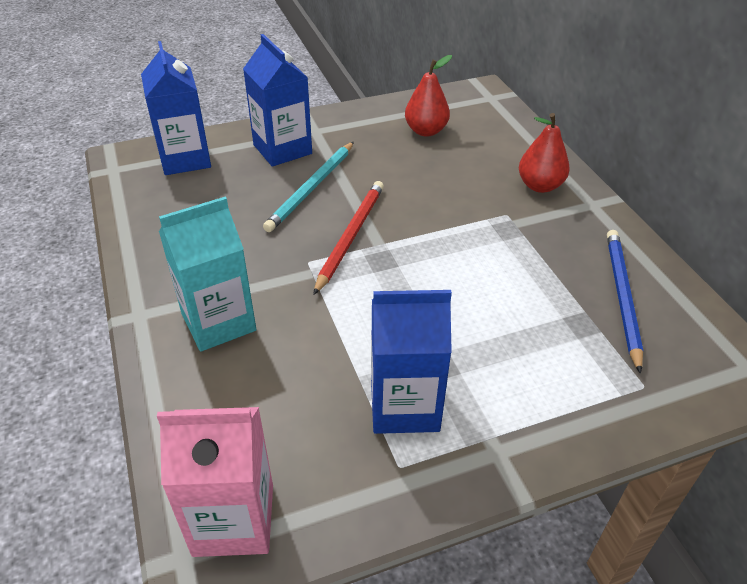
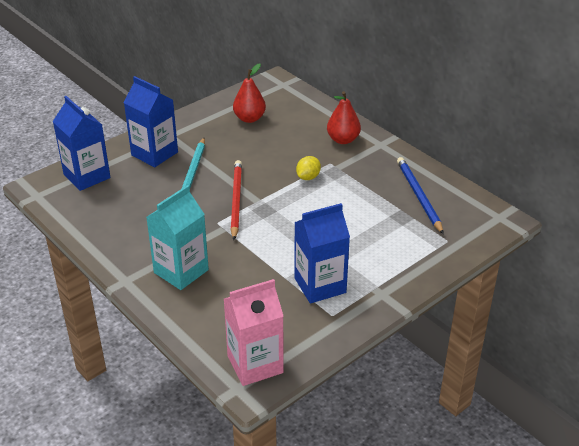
camera: 20 degrees left, 5 degrees down
none -> yellow lemon [296,156,321,180]

